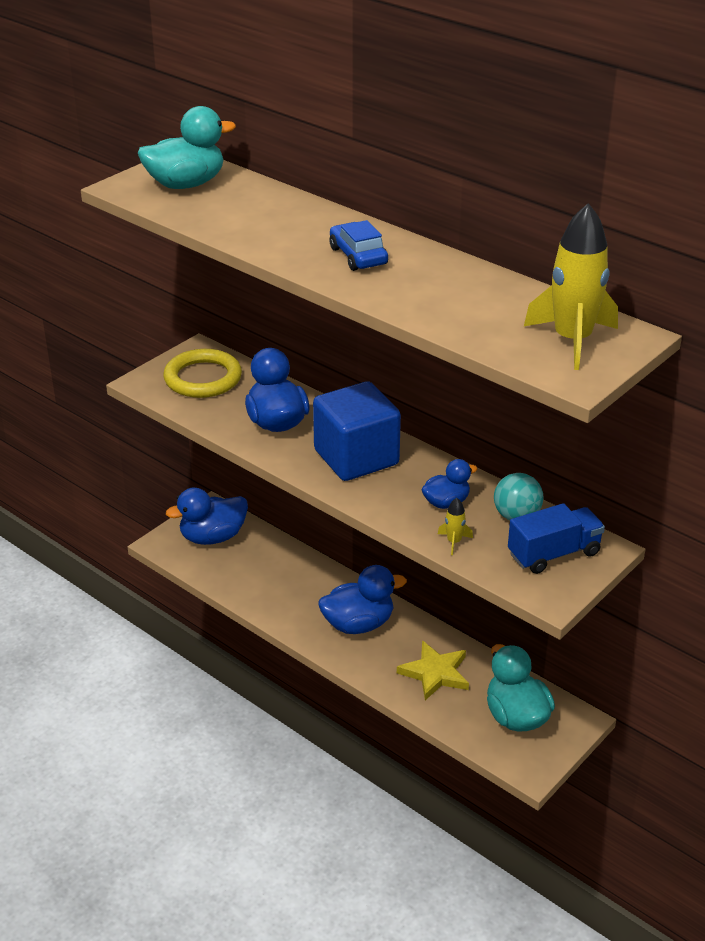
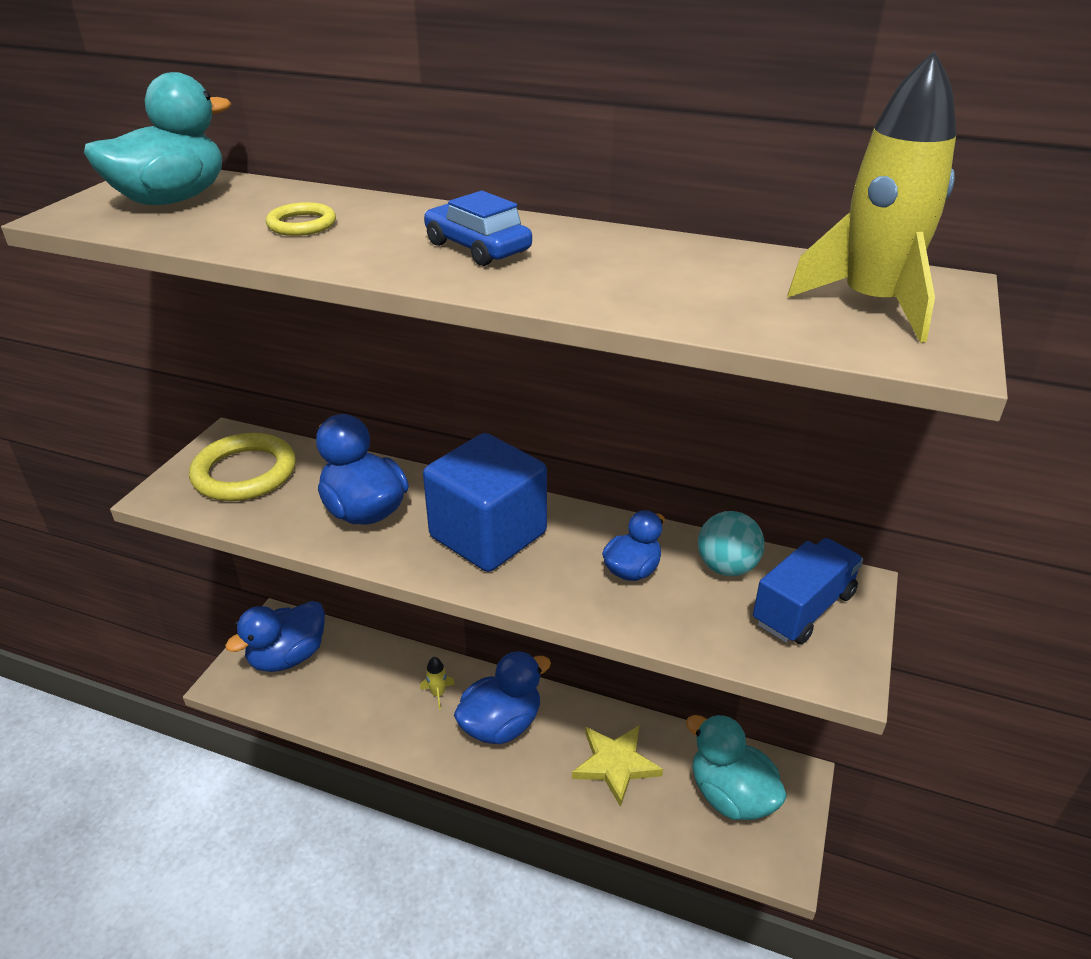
camera: 20 degrees left, 0 degrees up
yellow rocket [438,498,473,555] -> yellow rocket moved to [420,657,455,710]
none -> yellow ring [266,202,336,236]

